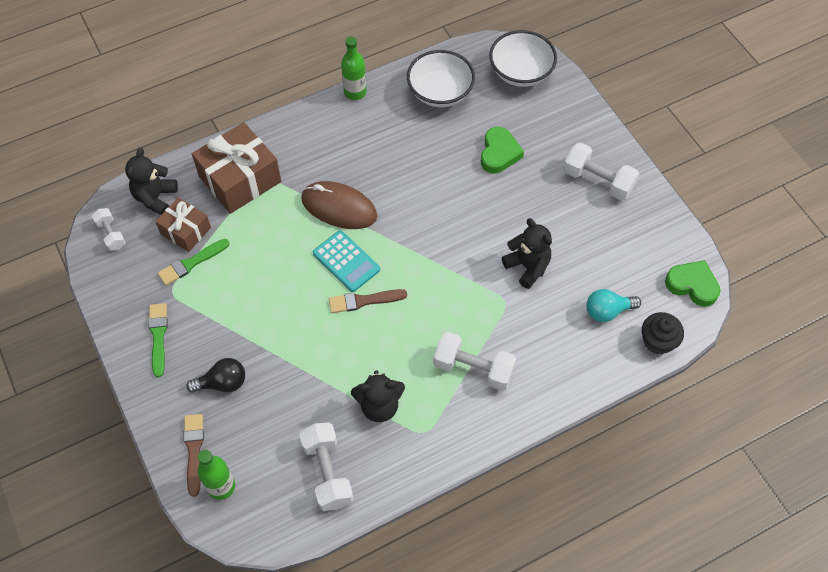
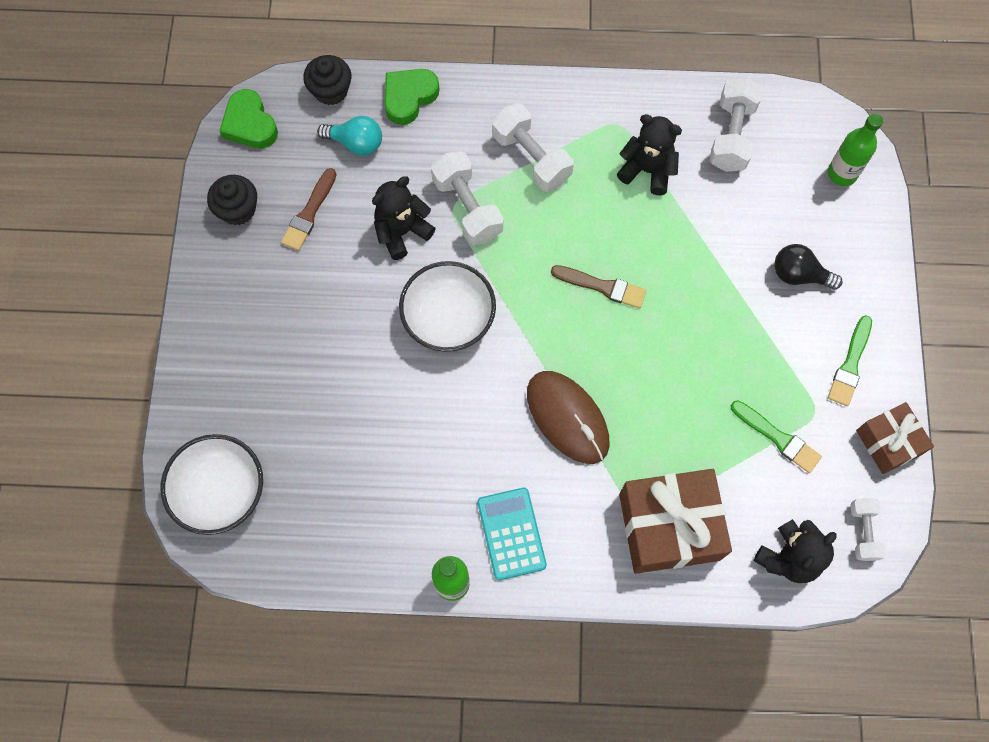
camera: 150 degrees left, 10 degrees up
brown gift [155,197,211,252] -> brown gift moved to [856,402,934,474]
green brush [158,239,229,285] -> green brush turned 45 degrees clockwise [731,400,822,473]
brown brush [183,414,204,497] -> brown brush moved to [281,168,337,251]
turquoise calculator [313,230,380,292] -> turquoise calculator moved to [477,488,547,580]
white bowl [407,50,475,107] -> white bowl moved to [399,261,496,352]
green heart [481,127,524,174] -> green heart moved to [384,69,440,125]
black teddy bear [502,218,552,289] -> black teddy bear turned 60 degrees clockwise [372,177,436,260]
white dumbbell [563,142,639,201] -> white dumbbell moved to [431,151,503,245]
none -> black cupcake [207,175,257,225]

